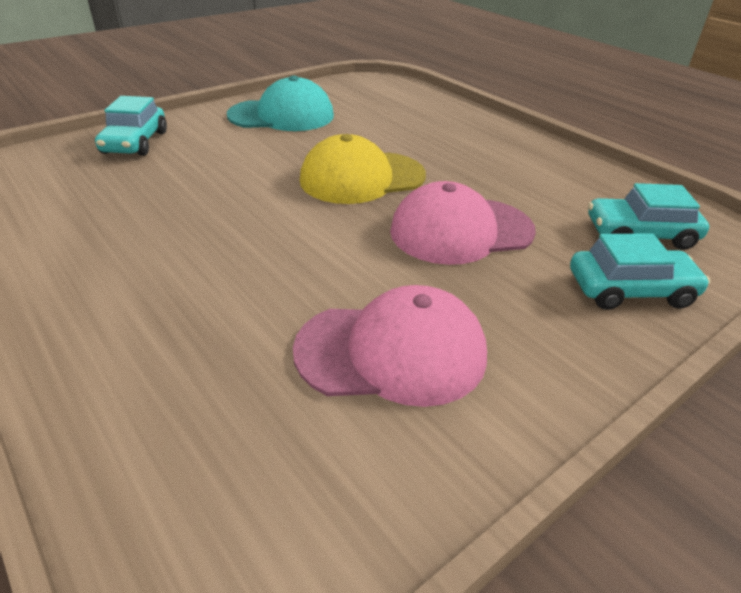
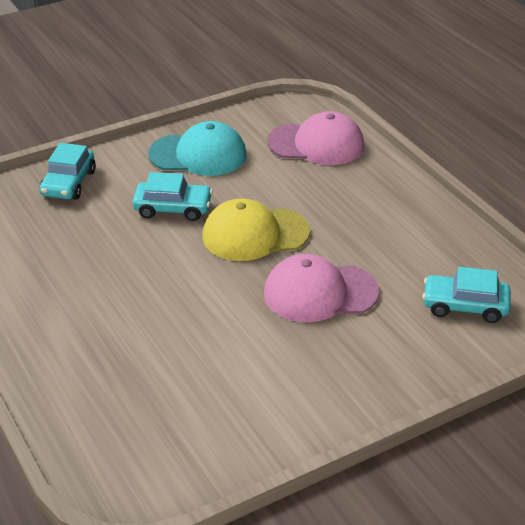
camera: 10 degrees right, 0 degrees up
pink cap [293,285,487,407] -> pink cap moved to [267,111,364,165]
turquoise car [570,233,710,310] -> turquoise car moved to [133,172,213,221]

